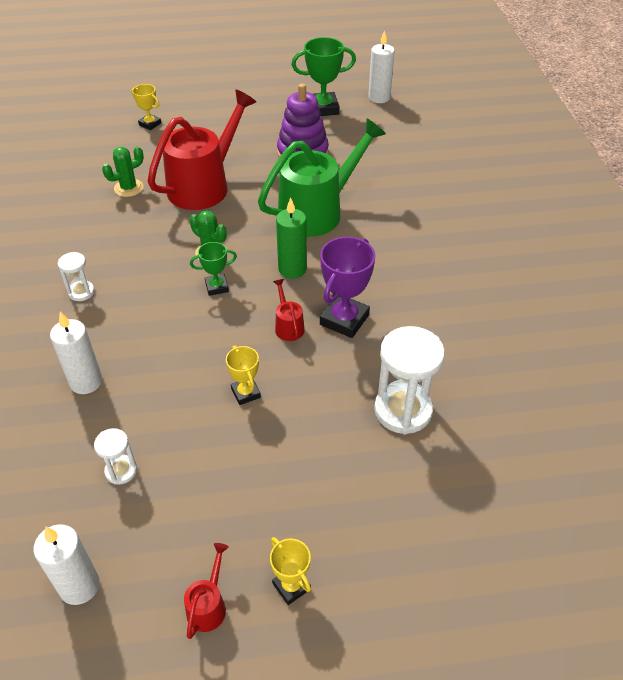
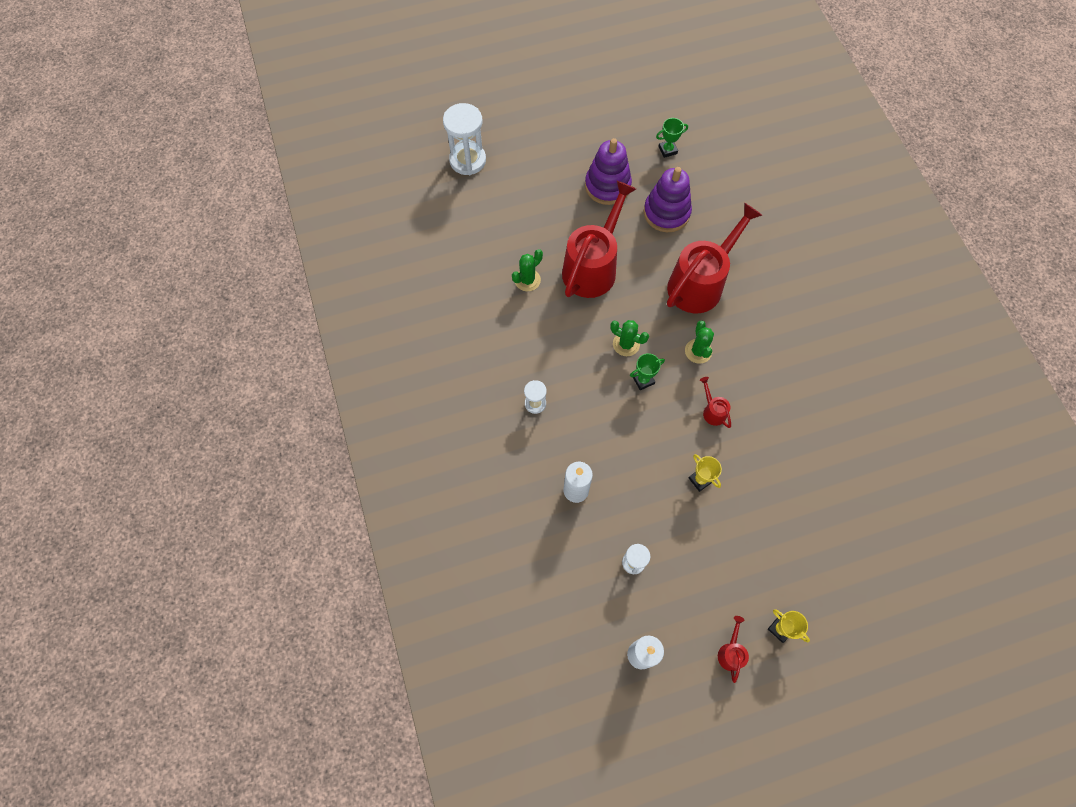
camera: 10 degrees left, 20 degrees up
yellow trophy [131,84,161,130] -> none
green watering can [258,118,386,237] -> red watering can [667,203,762,313]
green candle [276,197,307,278] -> green cactus [685,321,714,364]
green trophy [291,37,356,116] -> green trophy [656,118,688,158], size x0.57
purple trophy [320,237,375,338] -> none
white candle [368,30,395,103] -> none
white hourglass [374,326,445,434] -> white hourglass moved to [443,103,486,175]
none -> purple stacking toy [585,138,632,205]

